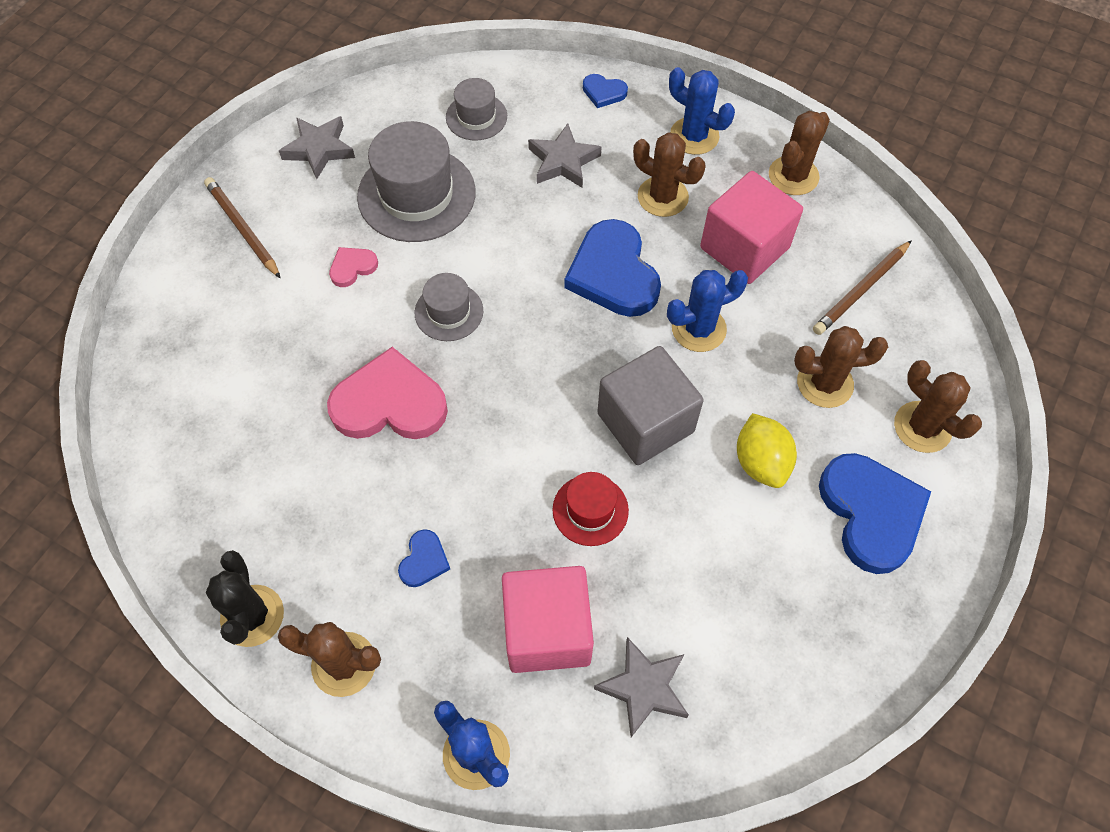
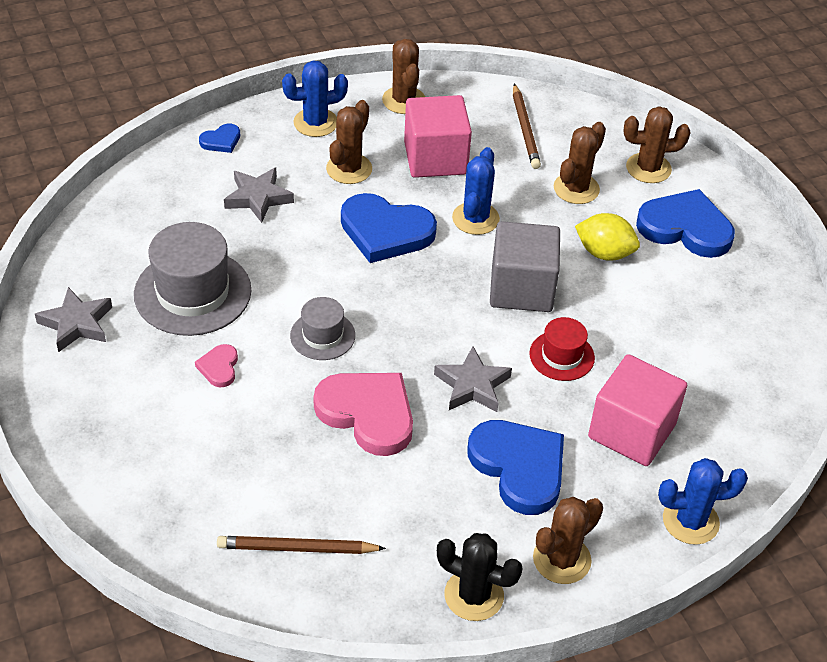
camera: 55 degrees left, 15 degrees down
brown pencil [204,177,281,279] -> brown pencil moved to [217,536,386,554]
pink heart [327,347,448,439] -> pink heart turned 90 degrees clockwise [313,373,413,456]
blue heart [398,529,450,587] -> blue heart [468,420,564,515], size x2.14
grey hat [446,78,507,141] -> none
grey star [594,637,689,737] -> grey star moved to [434,346,512,412]
brown cactus [633,132,706,217] -> brown cactus turned 45 degrees counterclockwise [326,100,372,184]

